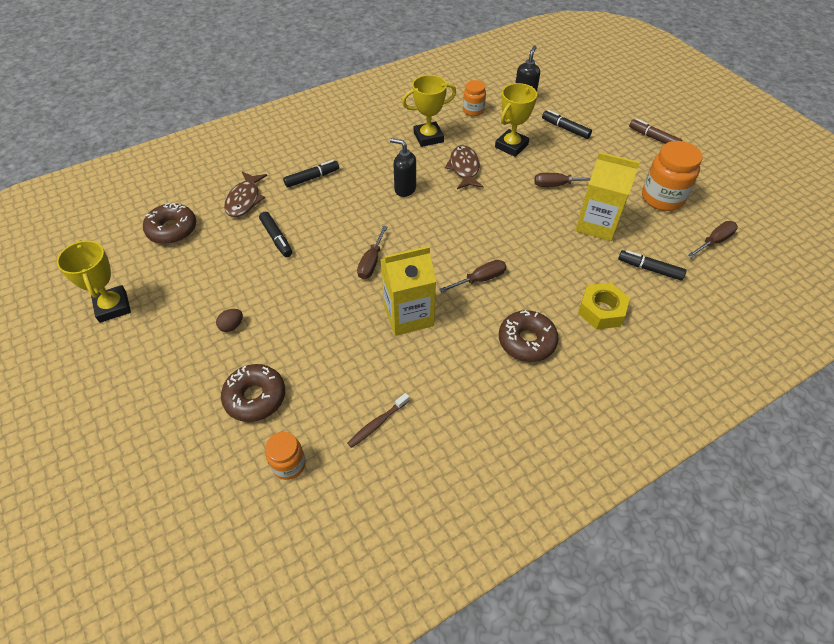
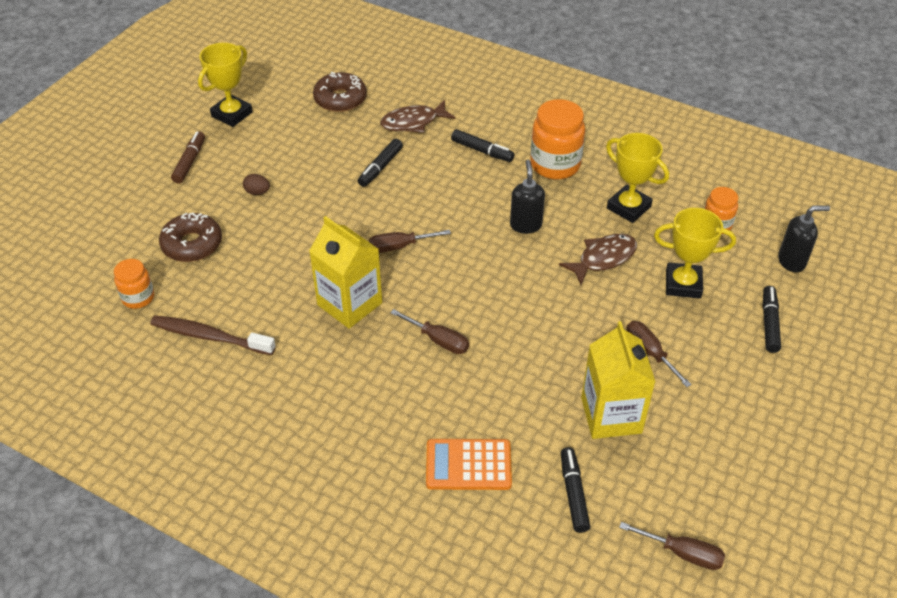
camera: 60 degrees right, 5 degrees down
brown toothbrush [347,393,410,448] -> brown toothbrush [150,315,276,355], size x1.66
brown donut [499,310,559,362] -> none
yellow nut [578,283,630,329] -> orange calculator [426,439,512,490]
brown marker [629,119,682,144] -> brown marker moved to [171,131,205,184]
orange jar [642,141,703,211] -> orange jar moved to [530,99,585,179]

